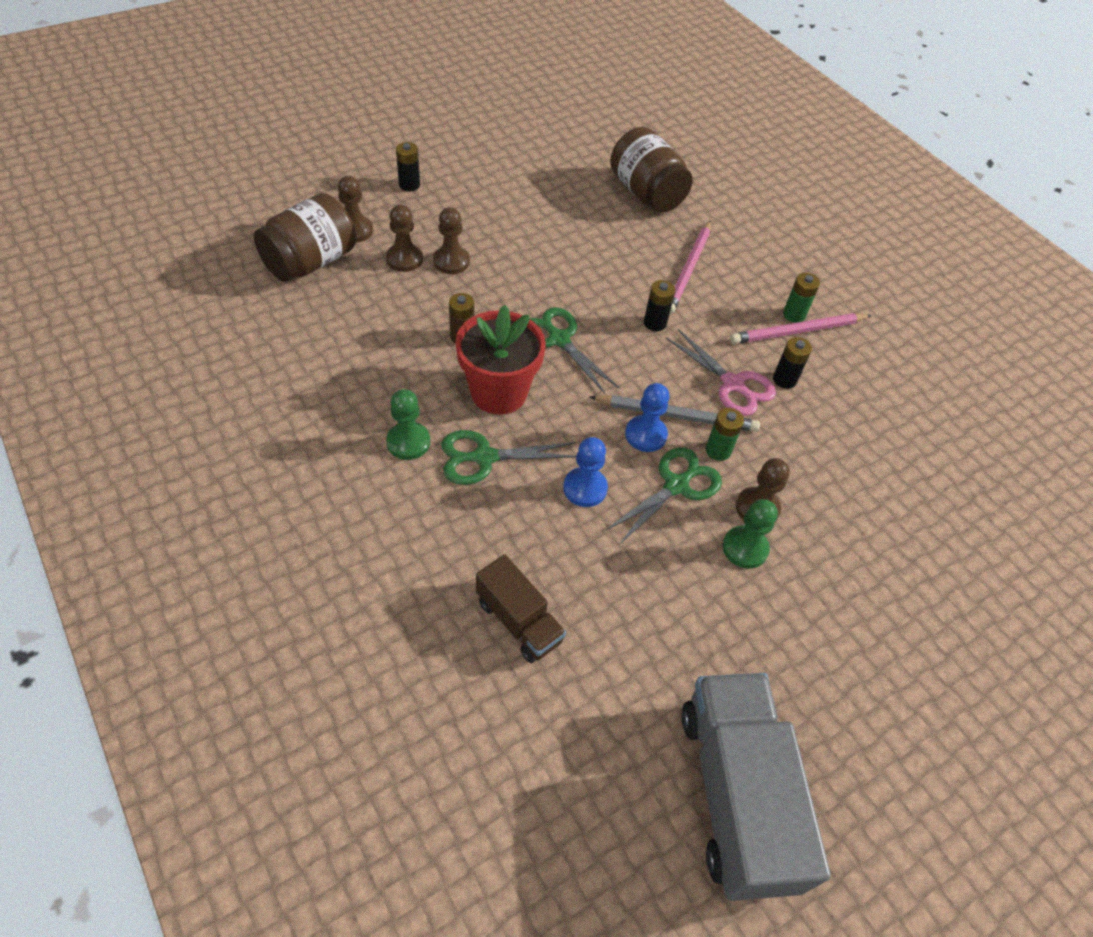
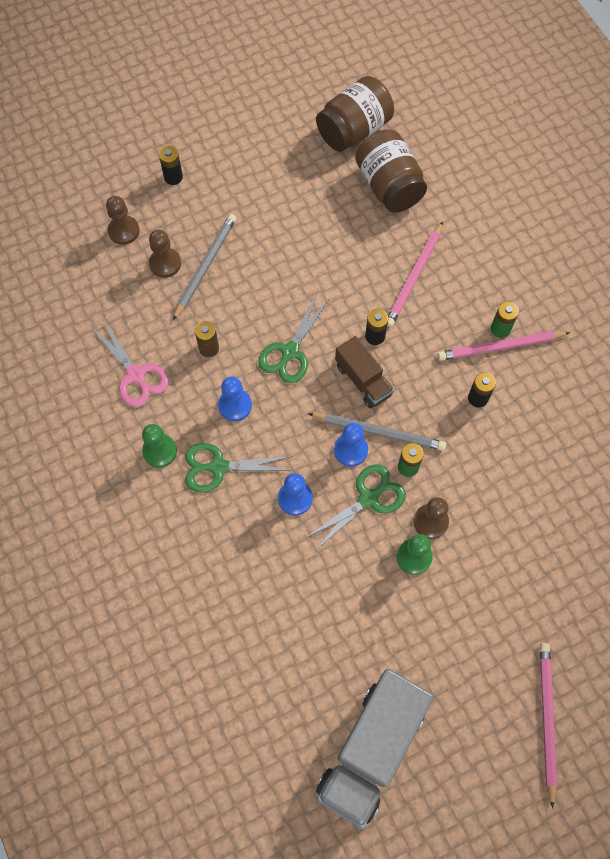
camera: 10 degrees right, 15 degrees up
brown jar [254,193,356,282] -> brown jar moved to [316,76,394,152]
brown pawn [433,207,470,274] -> grey pencil [173,214,236,320]
red flower pot [455,305,546,415] -> blue pawn [218,376,252,421]
brown truck [476,554,566,663] -> brown truck moved to [335,336,394,408]
green scissors [529,307,619,394] -> green scissors turned 120 degrees counterclockwise [258,294,330,383]
pink scissors [666,329,776,416] -> pink scissors moved to [91,319,169,407]
grey truck [682,673,831,901] -> grey truck turned 150 degrees counterclockwise [316,669,434,829]
none -> pink pencil [540,643,557,809]

